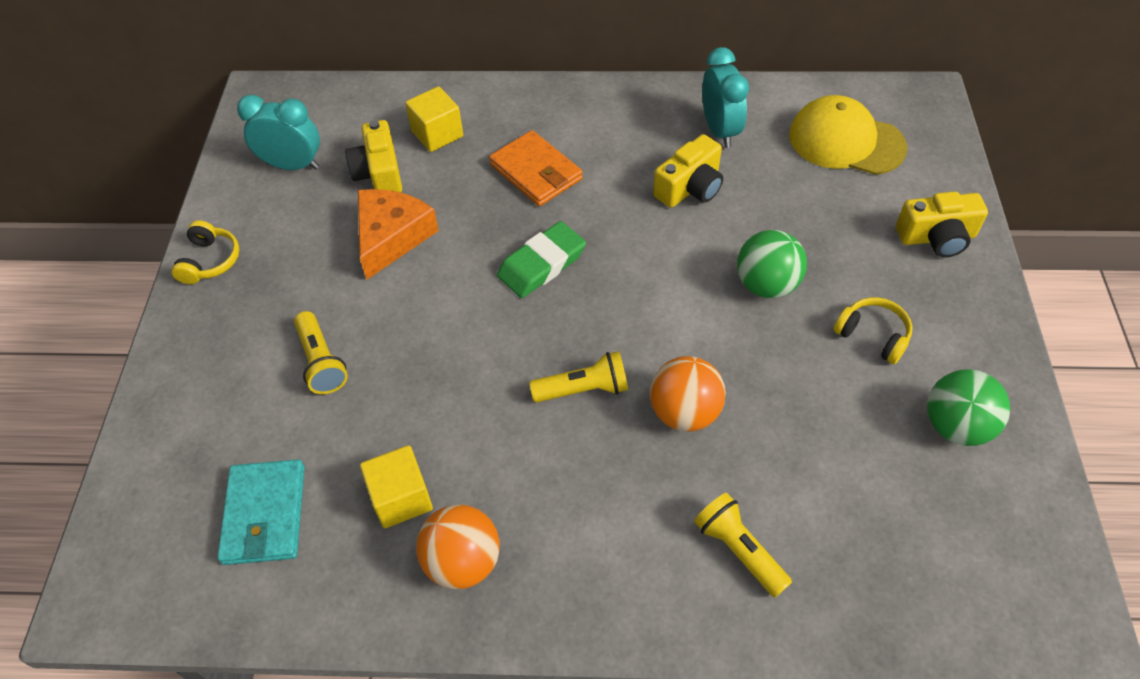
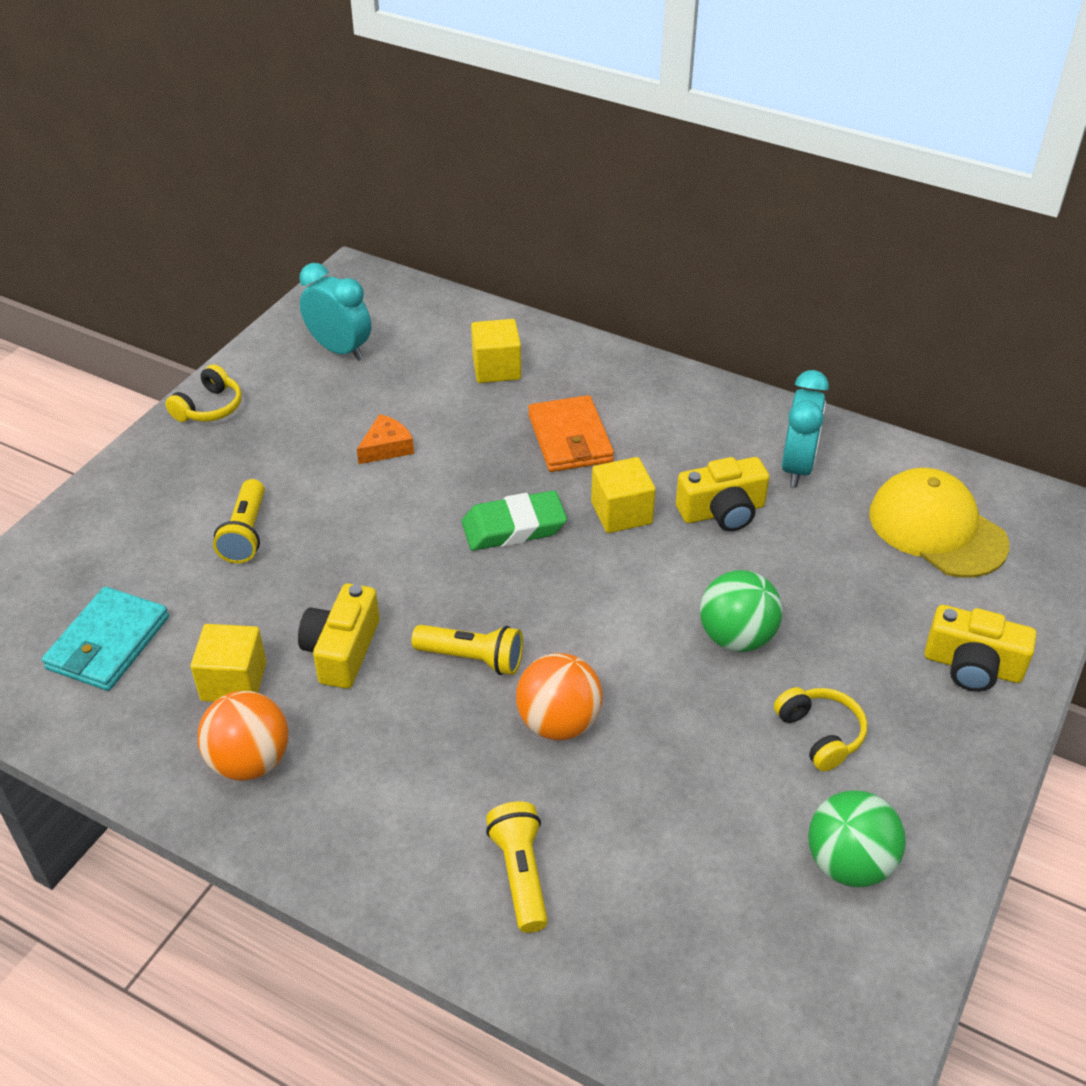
camera: 25 degrees right, 10 degrees down
yellow camera [345,120,402,193] -> yellow camera moved to [298,583,380,689]
orange cheese [358,189,439,280] -> orange cheese [357,414,414,464], size x0.57
none -> yellow cube [591,457,656,533]

